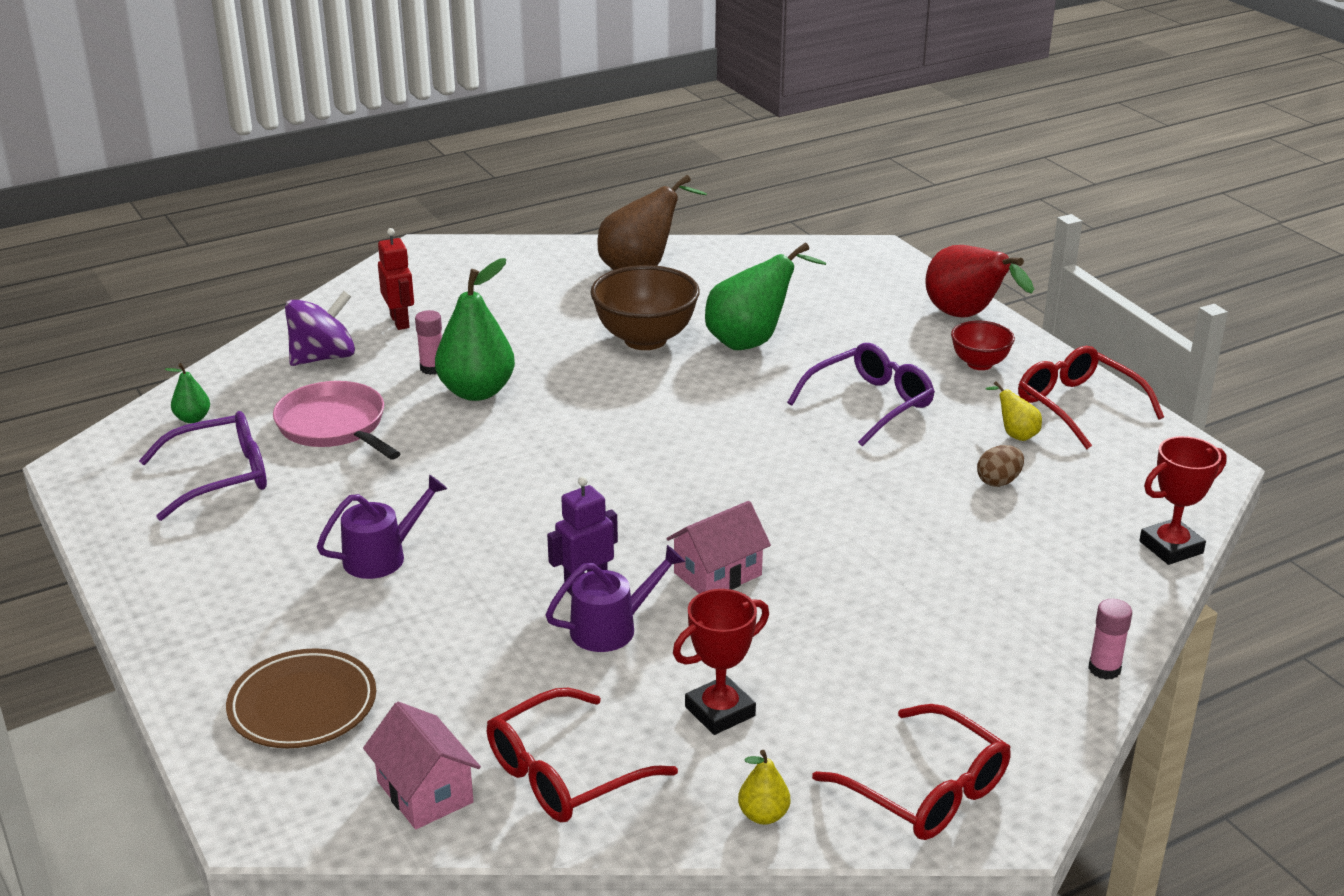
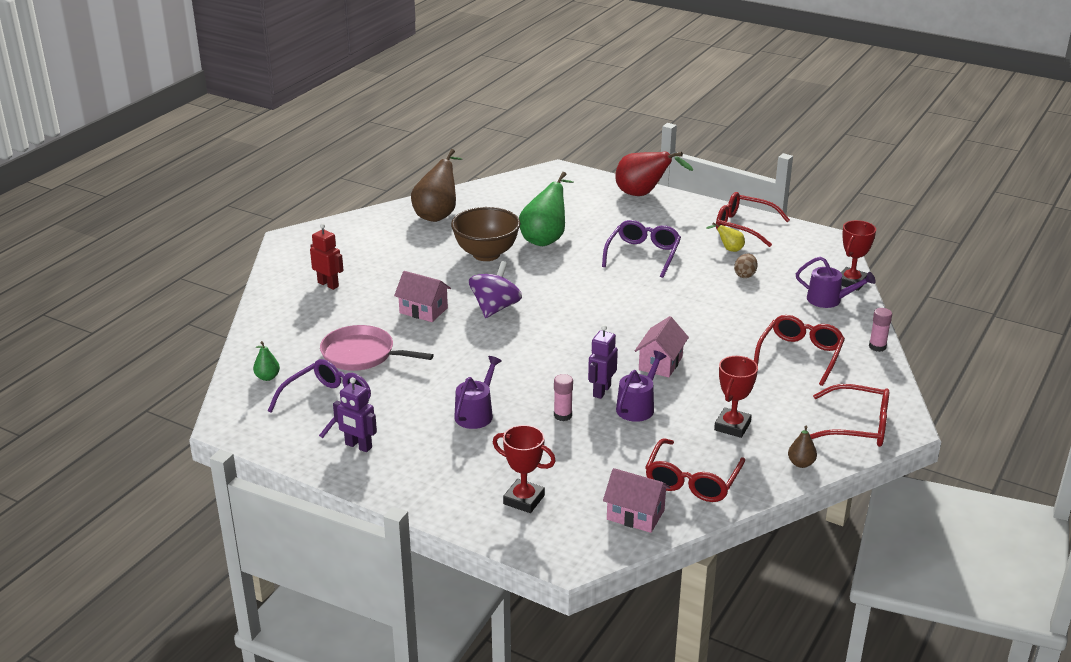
camera: 30 degrees left, 0 degrees up
brown plate [226,648,376,748] -> red trophy [493,425,556,513]
purple spinning top [285,291,355,366] -> purple spinning top moved to [469,261,522,318]
pink glue stick [415,310,442,375] -> pink glue stick moved to [554,374,573,421]
green pear [435,258,515,401] -> pink house [394,271,451,322]
yellow pear [738,750,790,825] -> brown pear [788,426,817,468]
red bowl [951,321,1015,370] -> none
none -> purple robot [333,377,377,452]
none -> red glasses [754,315,845,386]
none -> purple watering can [796,256,876,308]

